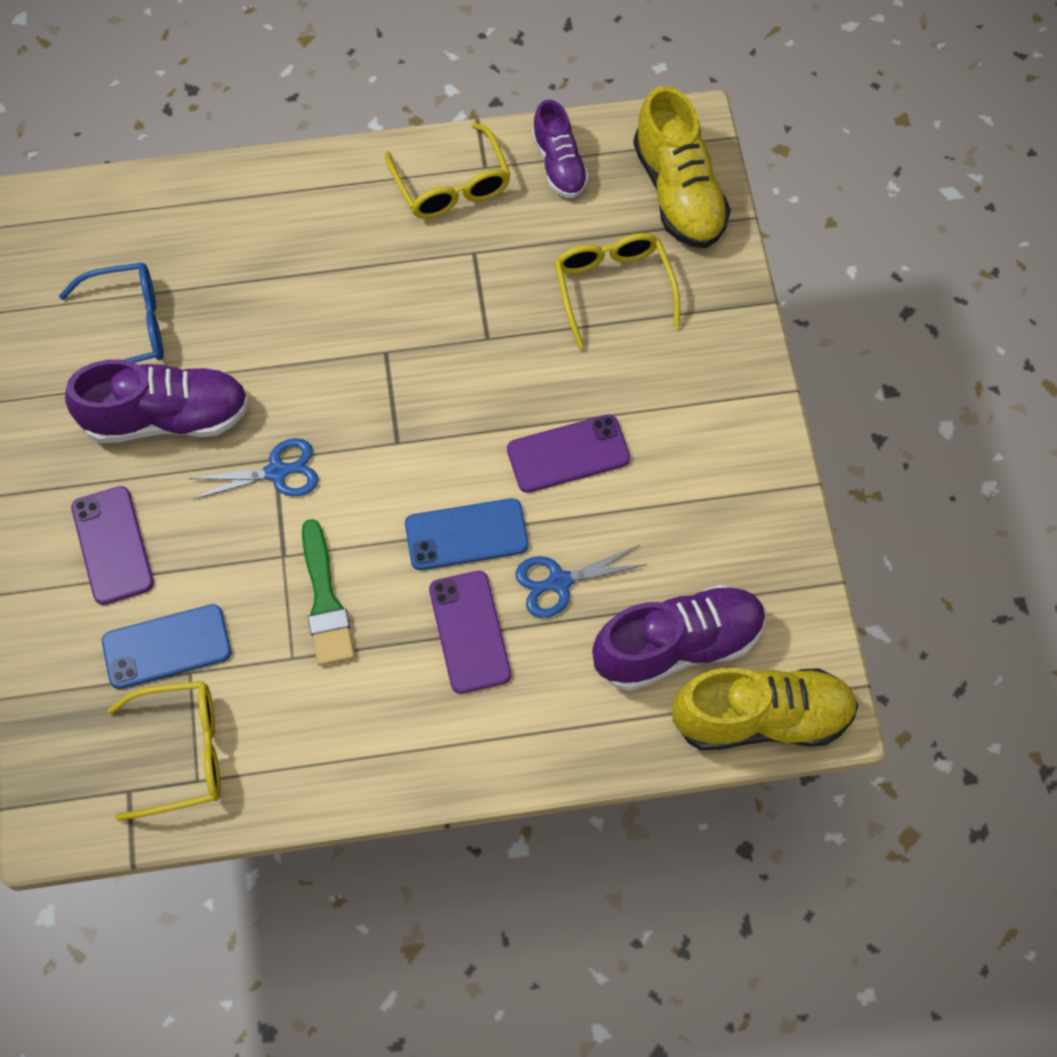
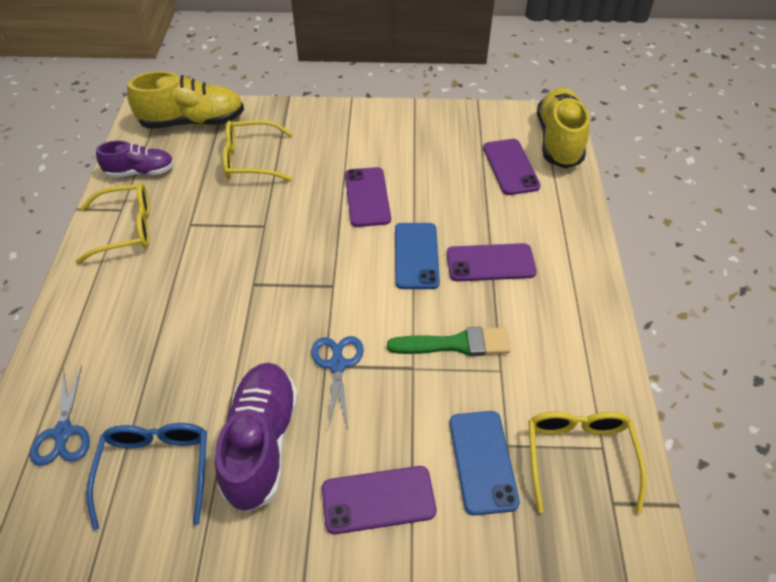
camera: 80 degrees left, 15 degrees down
blue scissors [515,545,648,618] -> blue scissors moved to [30,365,90,466]
purple shoe [592,585,766,691] -> purple phone [483,139,541,195]

